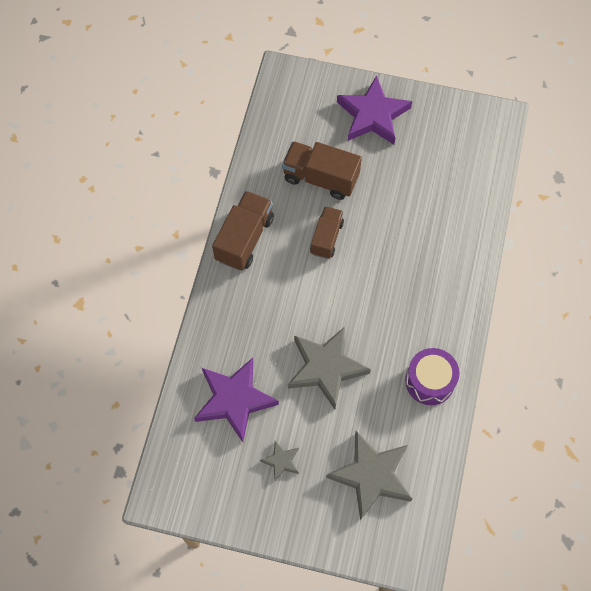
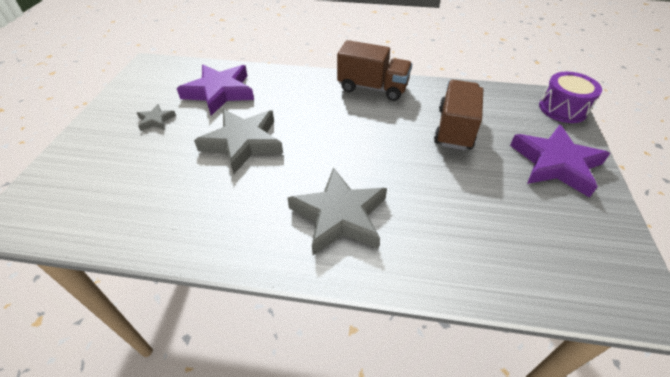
camera: 85 degrees right, 20 degrees down
brown truck [310,206,344,259] -> none
grey star [326,431,412,520] -> grey star moved to [288,168,387,255]
purple drum [405,348,460,405] -> purple drum moved to [539,72,602,123]

